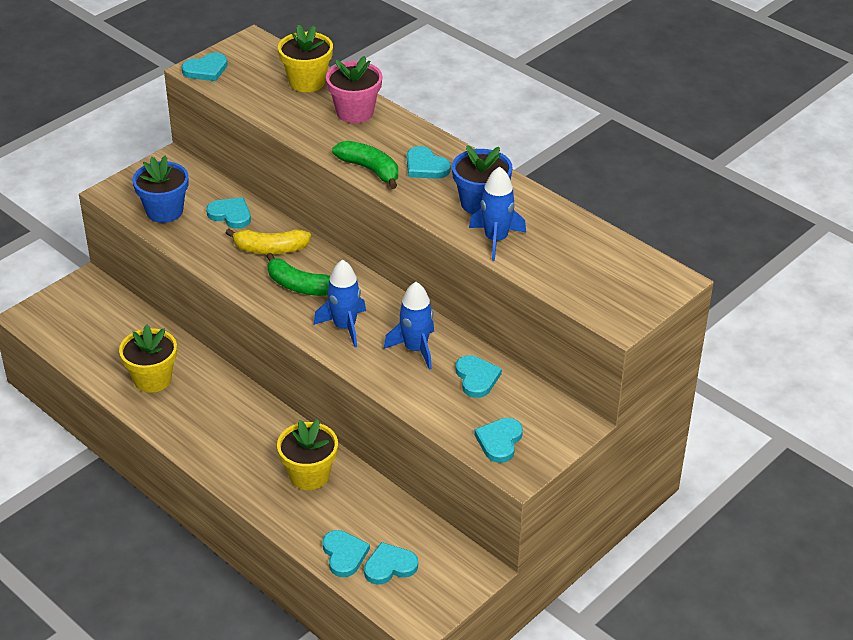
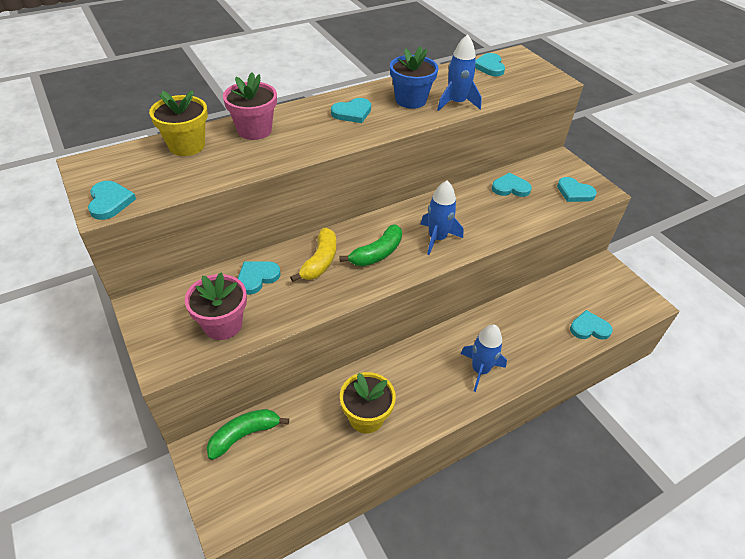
camera: 75 degrees left, 5 degrees up
blue flower pot [133,156,188,223] -> pink flower pot [185,273,247,340]
yellow flower pot [277,419,338,490] -> none
green banana [332,141,398,189] -> green banana moved to [207,409,289,460]
turquoise heart [364,542,418,585] -> turquoise heart moved to [475,53,505,76]
blue rocket [384,282,434,370] -> blue rocket moved to [461,324,507,392]

